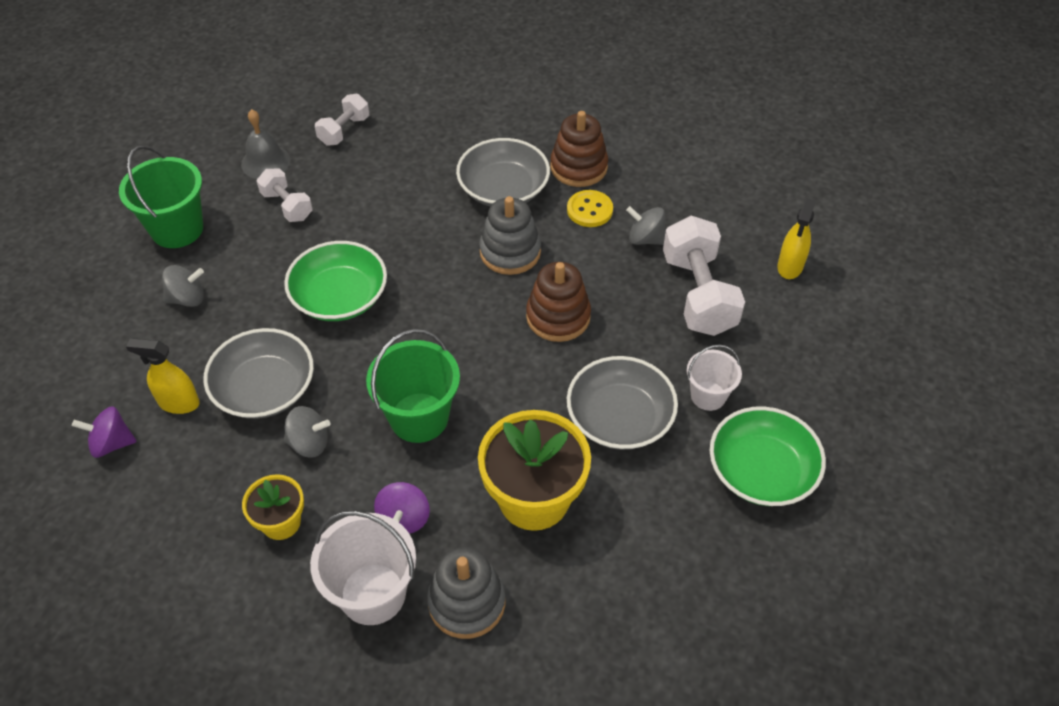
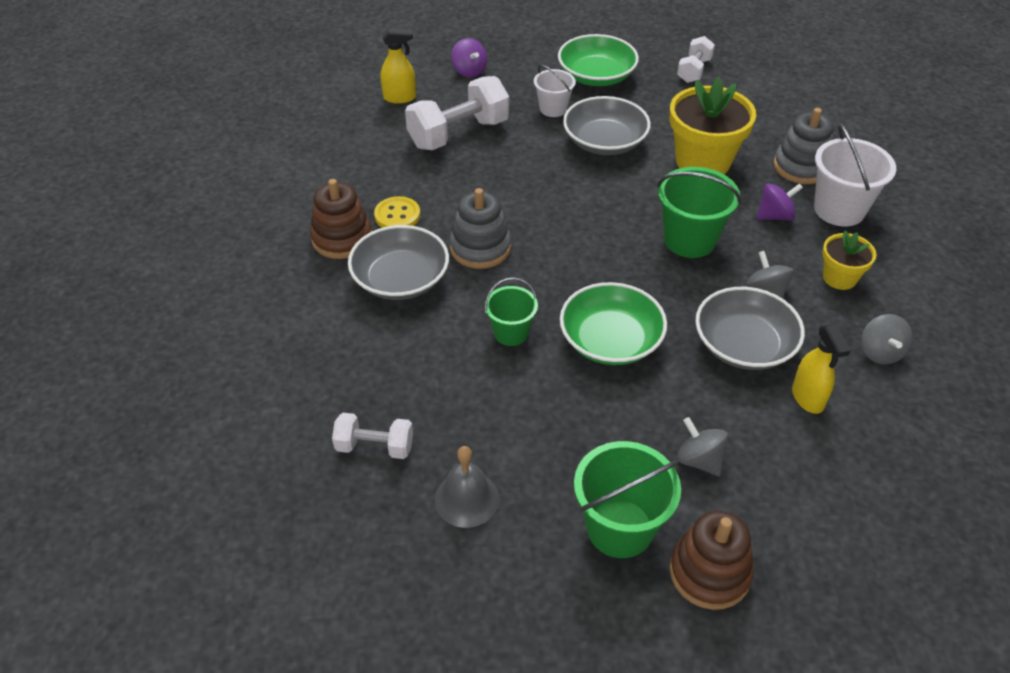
camera: 115 degrees left, 5 degrees down
purple spinning top [72,406,137,458] -> purple spinning top moved to [451,38,487,78]
white dumbbell [257,168,313,222] -> white dumbbell moved to [677,36,715,83]
brown stacking toy [526,262,591,342] -> brown stacking toy moved to [669,511,754,610]
grey spinning top [626,206,666,245] -> grey spinning top moved to [861,314,913,365]
none -> green bucket [485,277,538,346]

